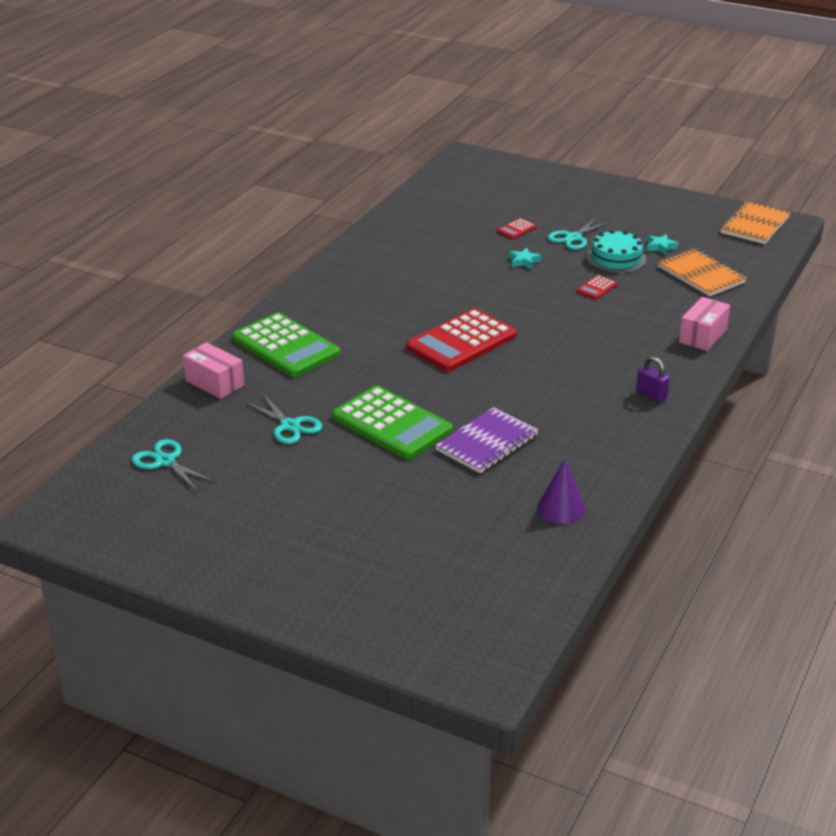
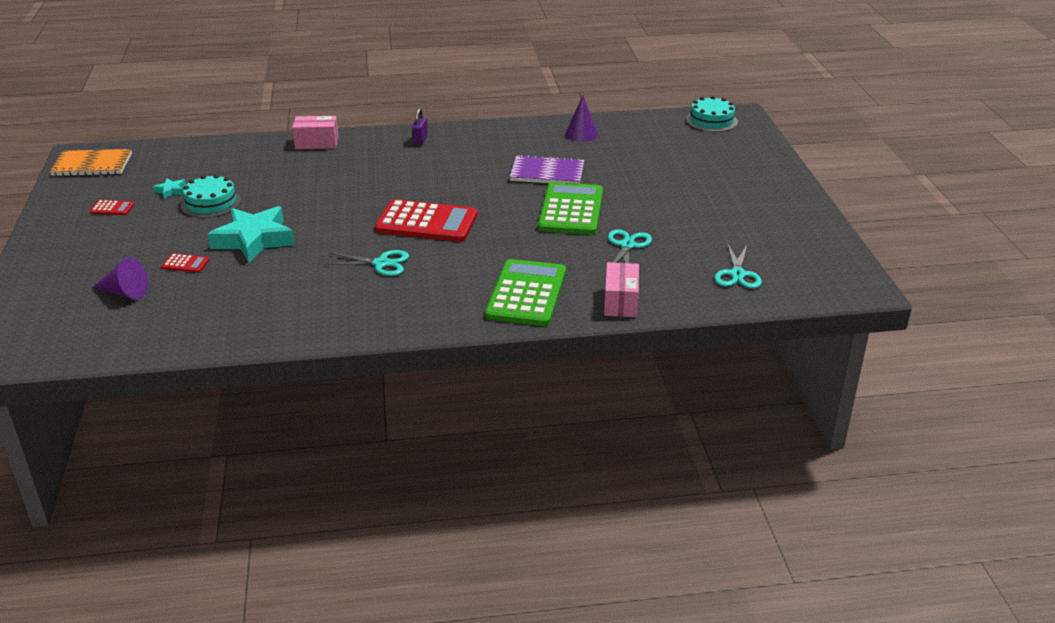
camera: 125 degrees left, 0 degrees up
turquoise star [509,248,541,269] -> turquoise star [208,206,295,263], size x2.42
turquoise scissors [548,217,611,250] -> turquoise scissors moved to [324,250,409,276]
red calculator [577,275,617,299] -> red calculator moved to [90,200,134,215]
orange notebook [658,249,747,296] -> none
none -> purple cone [92,257,148,299]
none -> turquoise cake [686,96,738,132]

